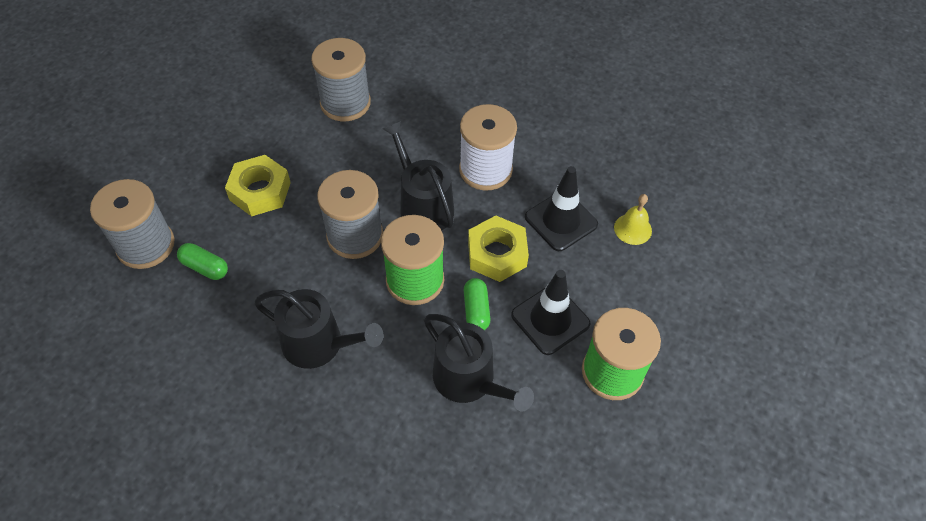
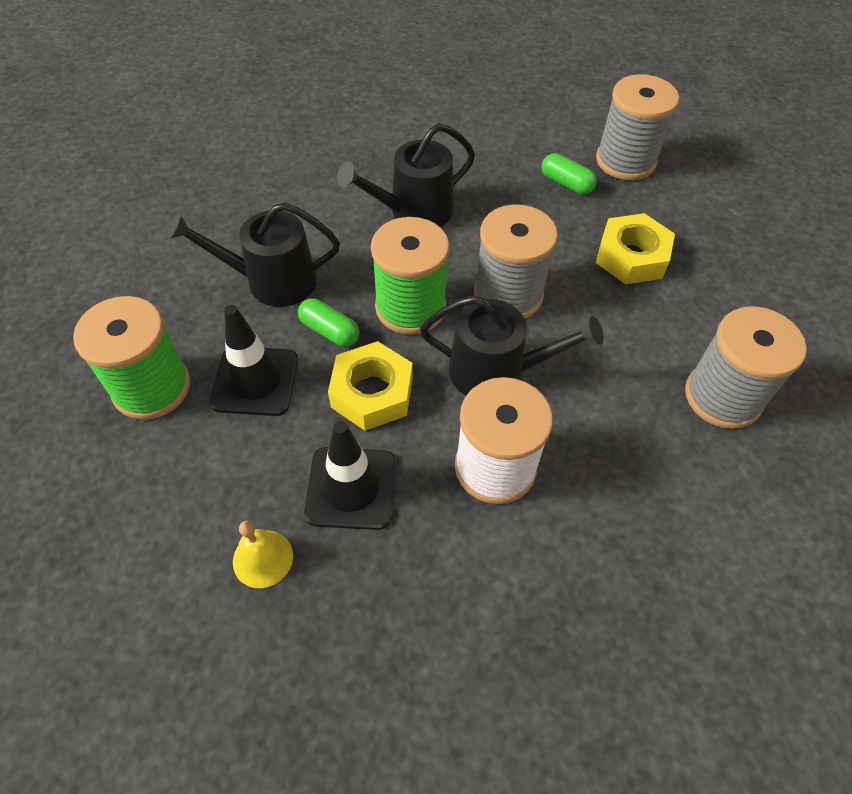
camera: 130 degrees right, 0 degrees up
green capsule [177,243,228,280] -> green capsule turned 60 degrees clockwise [541,153,597,194]

